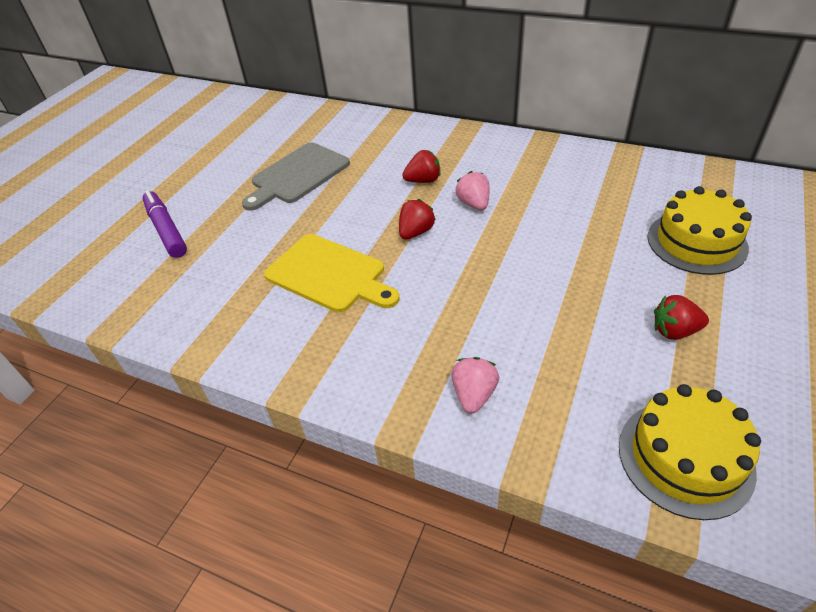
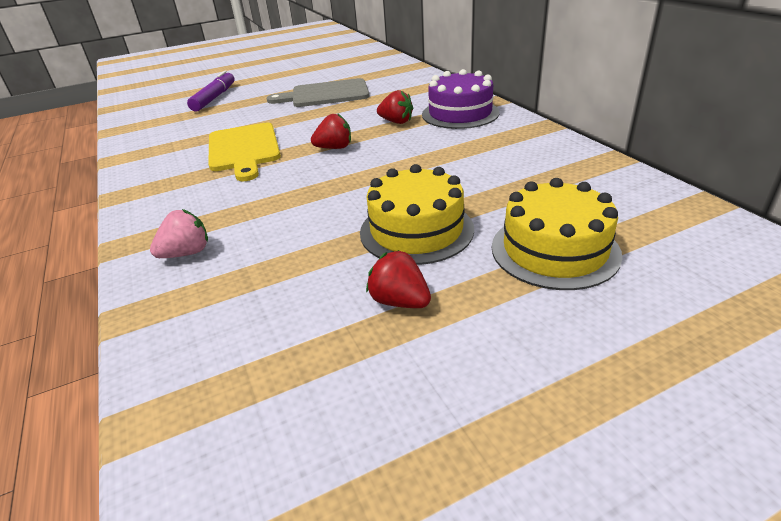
camera: 40 degrees right, 10 degrees down
pink strawberry [455,171,489,210] -> none
yellow cake [619,384,761,520] -> yellow cake moved to [360,164,474,265]
none -> purple cake [422,69,500,129]

